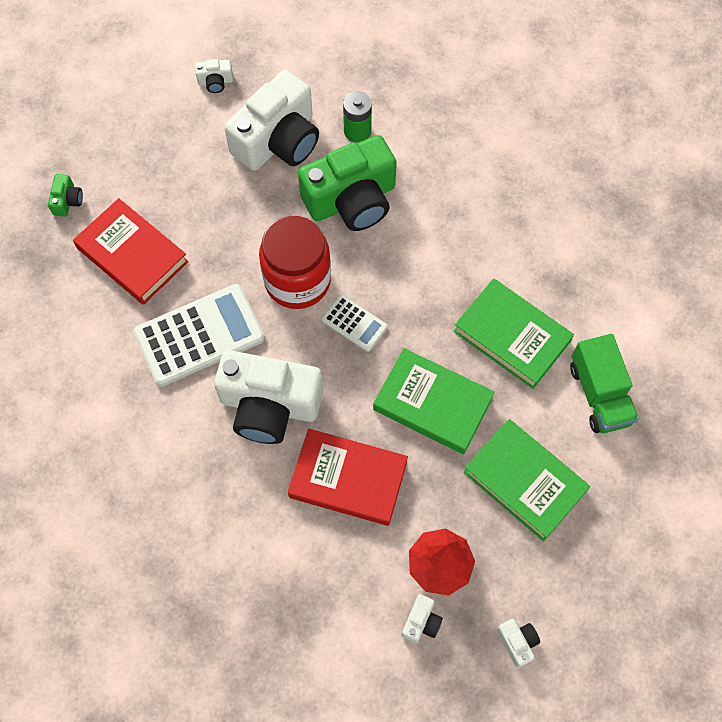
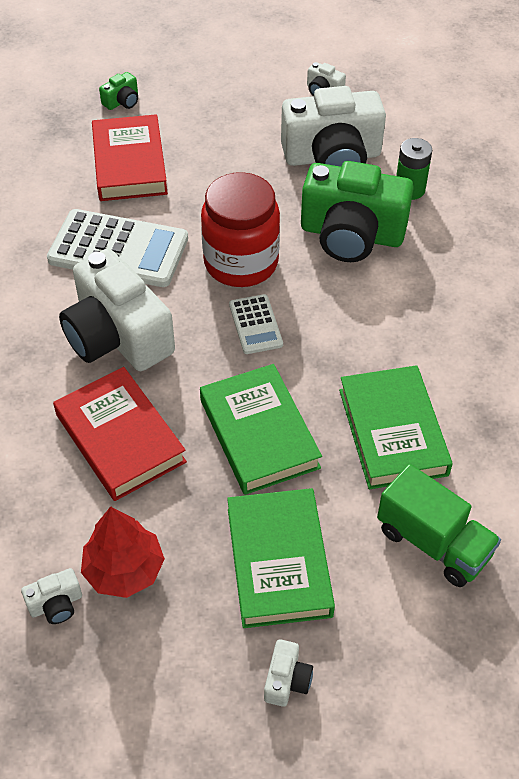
camera: 40 degrees right, 15 degrees down
white camera [497,619,540,668] -> white camera moved to [264,639,313,707]
green truck [570,334,639,433] -> green truck turned 75 degrees counterclockwise [377,464,501,587]

